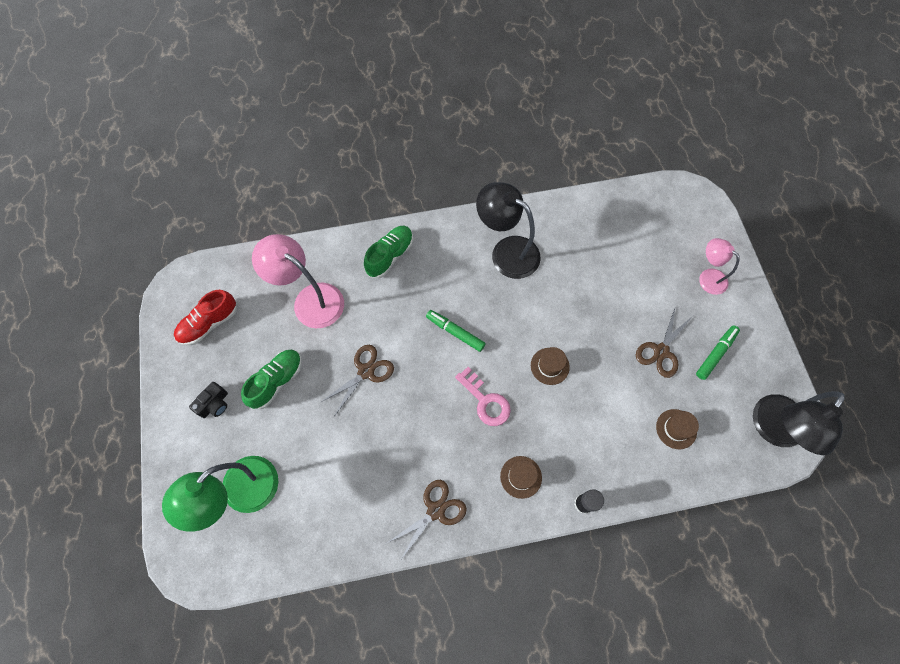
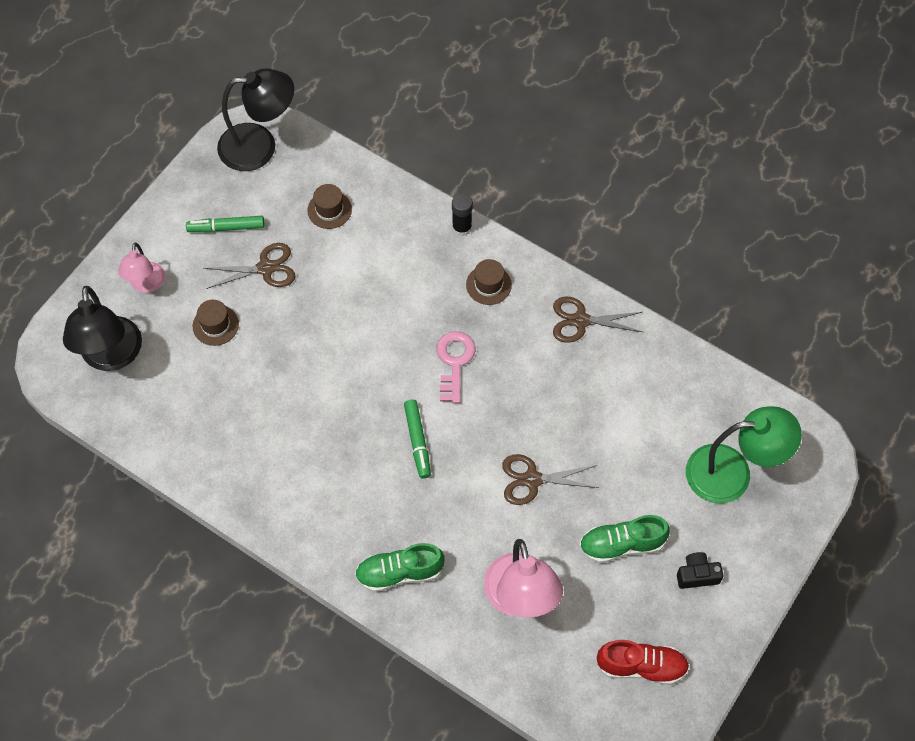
camera: 135 degrees left, 5 degrees down
black lamp [476,182,541,279] -> black lamp moved to [63,286,142,371]
brown hat [531,347,570,385] -> brown hat moved to [193,300,239,346]

